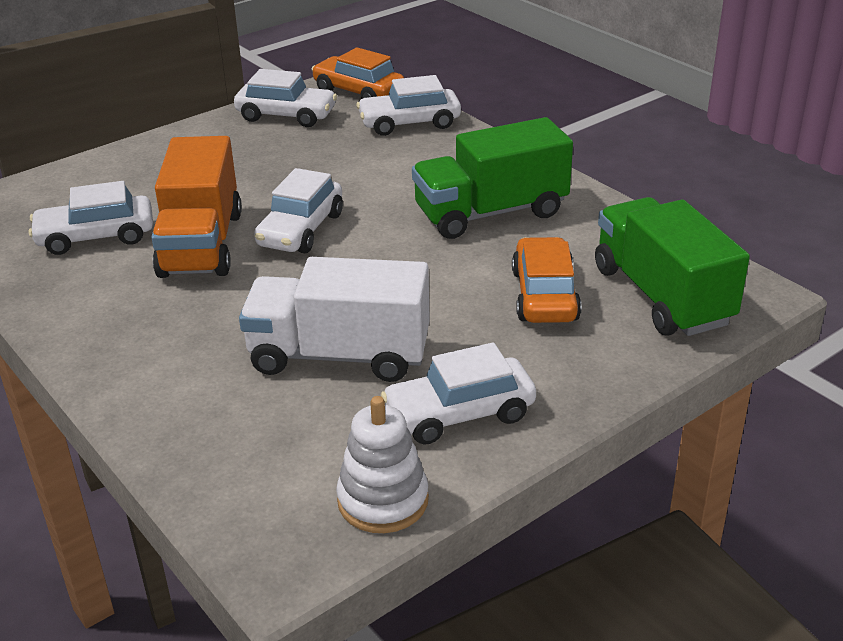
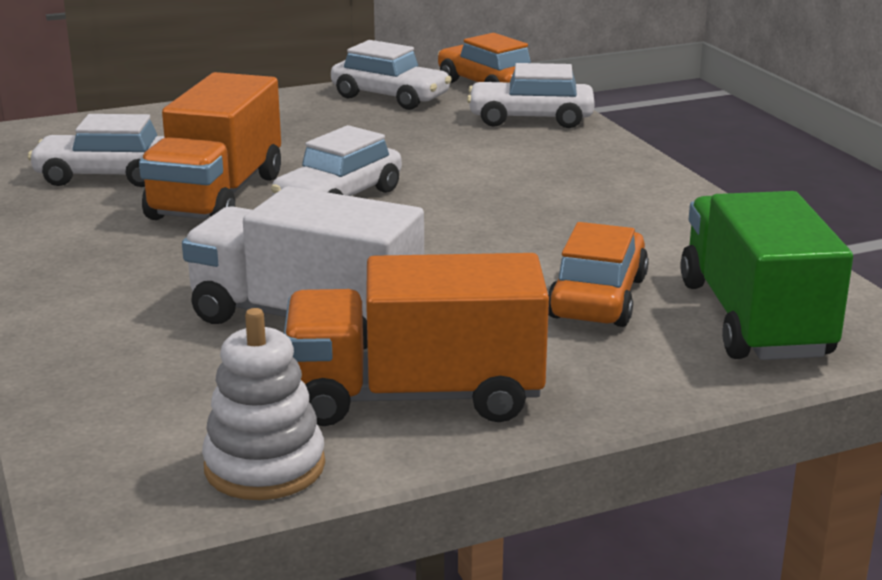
camera: 15 degrees right, 10 degrees down
white car [381,342,536,445] -> orange truck [284,253,549,426]
green truck [412,117,573,239] -> none

